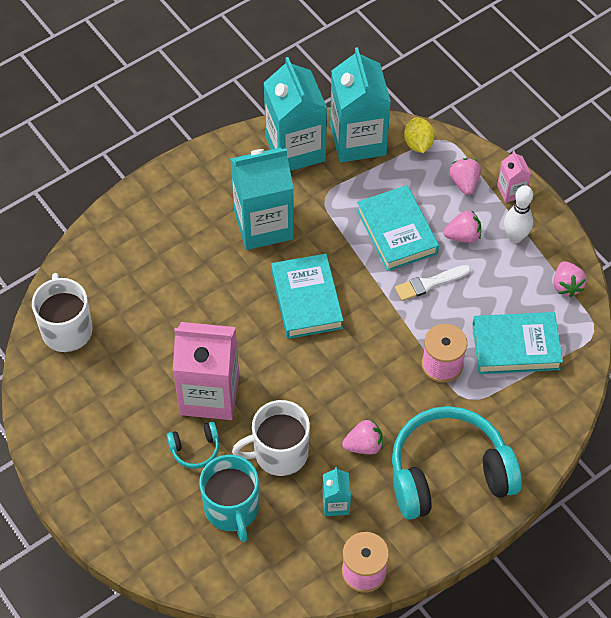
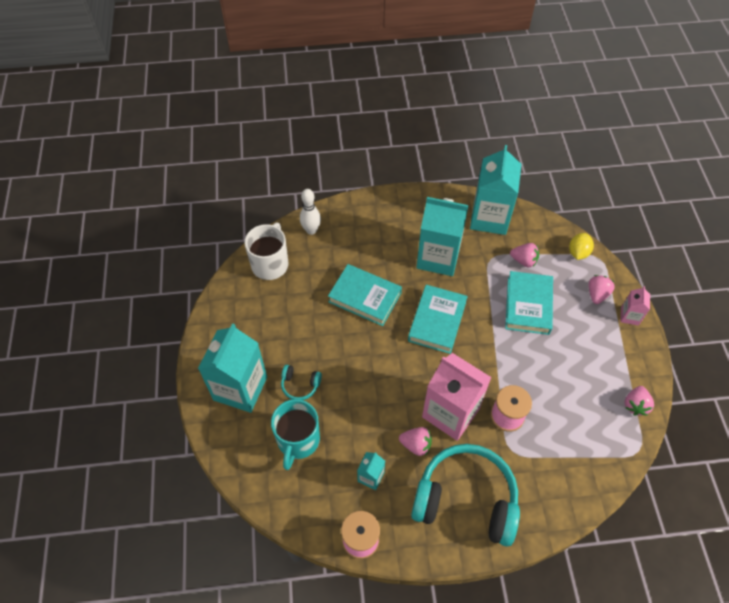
camera: 30 degrees right, 0 degrees up
pink carton [173,322,239,420] -> pink carton moved to [422,353,492,441]
white mug [232,400,310,476] -> none
turquoise carton [330,47,391,163] -> turquoise carton moved to [198,323,267,413]
white brush [395,265,471,301] -> none
pink strawberry [443,210,481,243] -> pink strawberry moved to [510,243,539,268]
turquoise book [472,312,563,374] -> turquoise book moved to [328,264,402,326]
white bowling pin [504,185,533,243] -> white bowling pin moved to [300,189,321,235]

